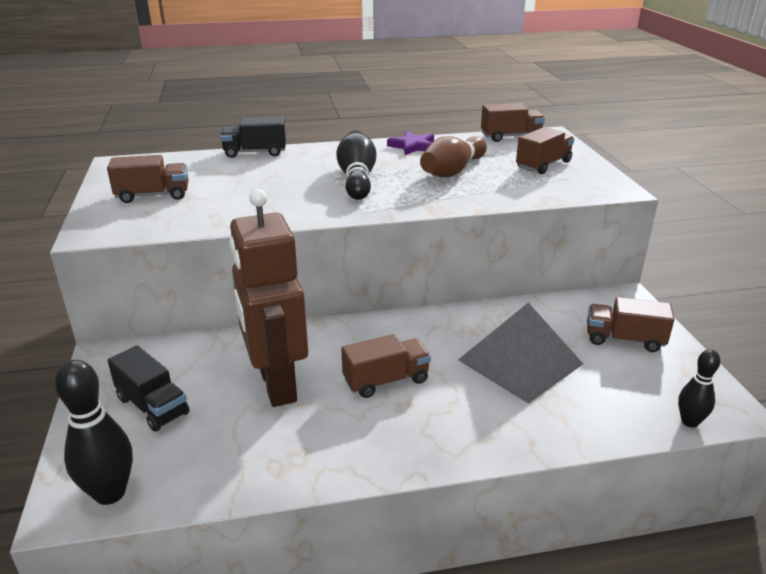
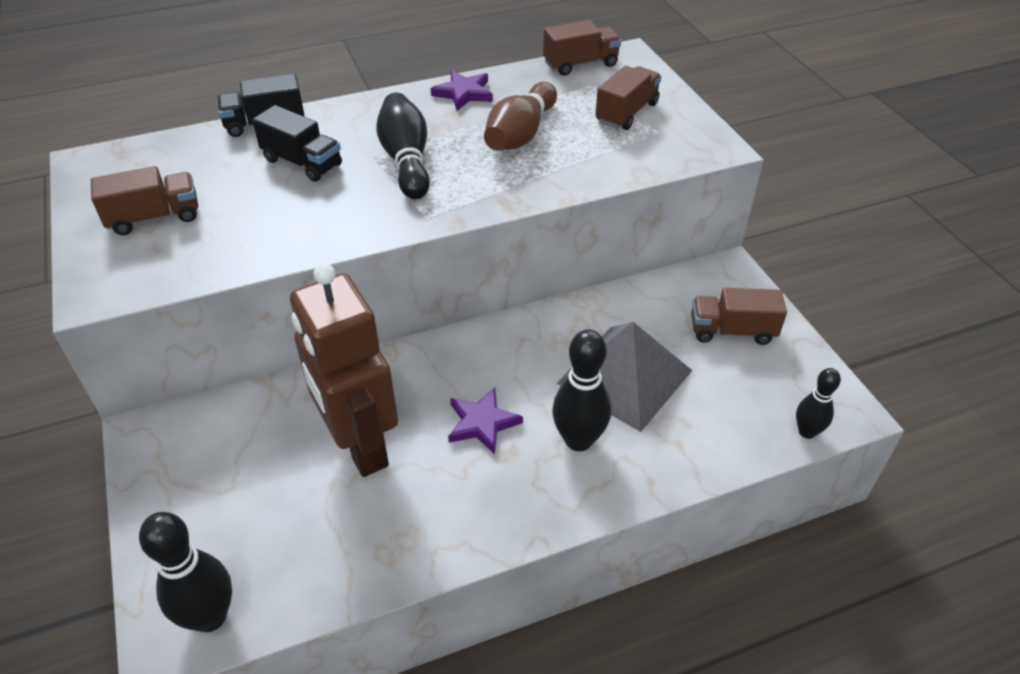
camera: 10 degrees left, 15 degrees up
black truck [108,346,190,432] -> black truck moved to [252,105,342,182]
brown truck [341,334,431,398] -> purple star [448,387,523,455]
none -> black bowling pin [552,329,611,451]

